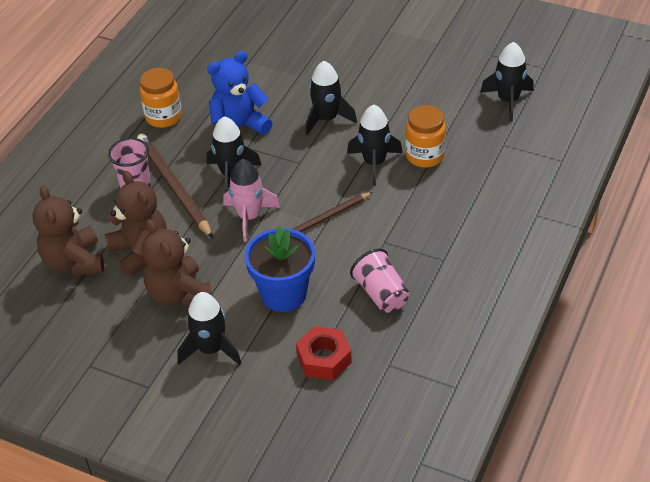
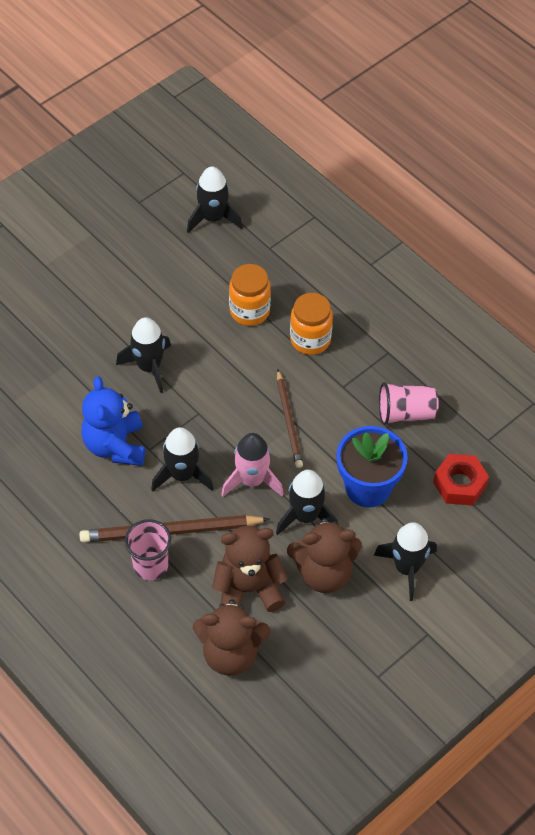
camera: 70 degrees left, 10 degrees up
orange jar [140,68,182,128] -> orange jar moved to [290,293,333,355]
black rocket [347,105,402,185] -> black rocket moved to [276,470,338,535]

